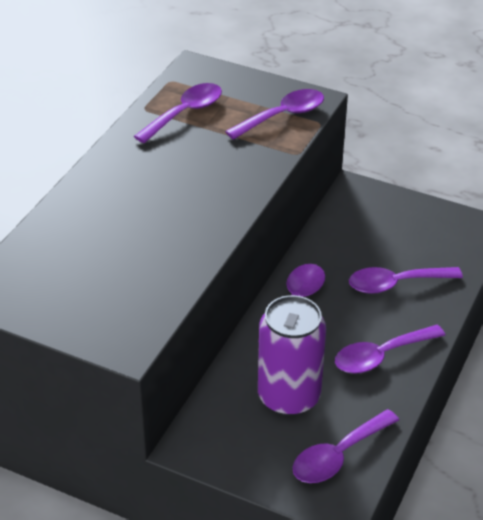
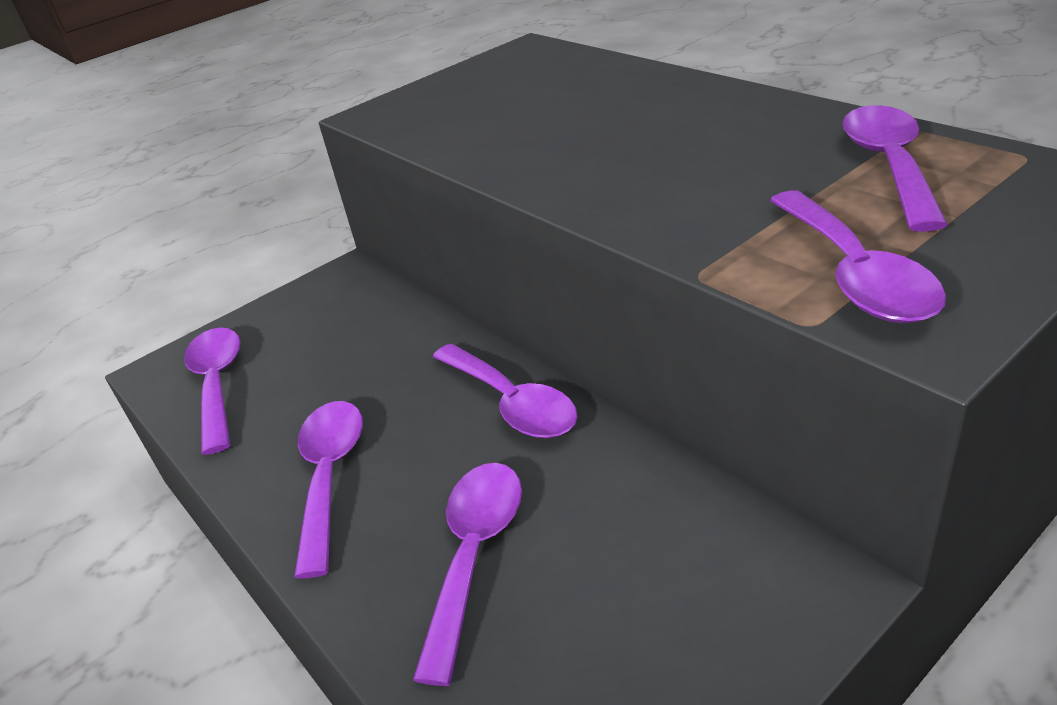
camera: 120 degrees right, 5 degrees down
purple spoon [134,83,222,143] -> purple spoon turned 150 degrees counterclockwise [842,105,948,232]
purple can [258,295,326,416] -> none

